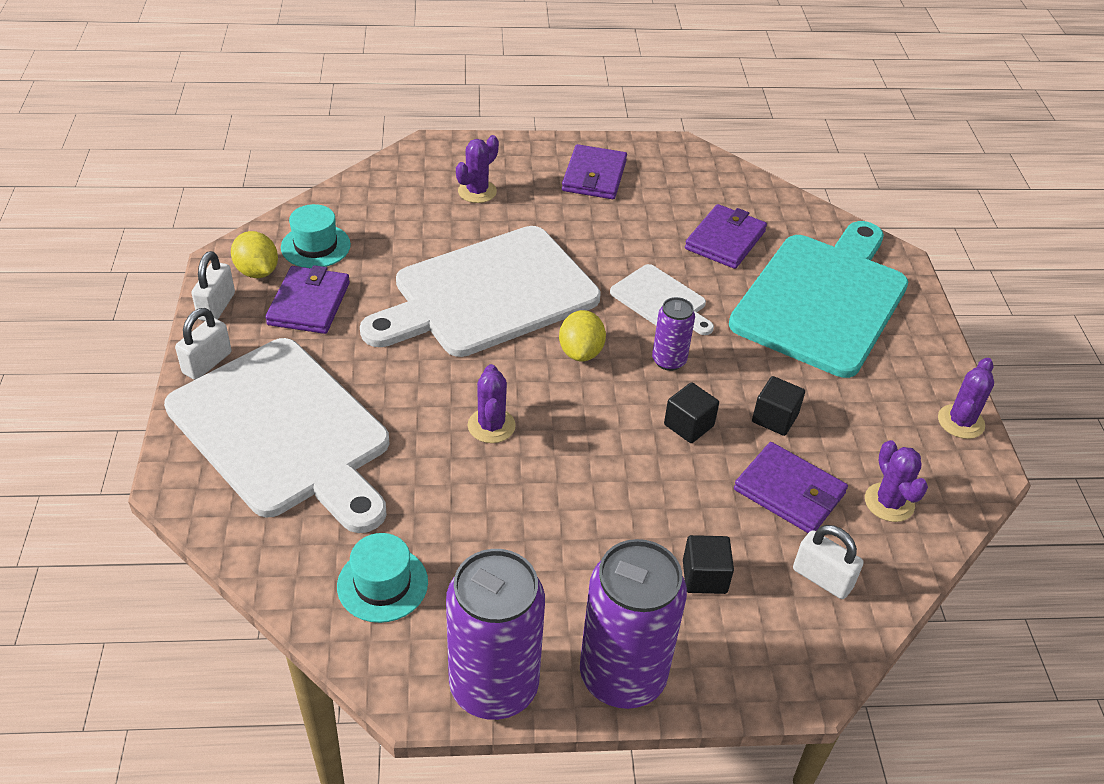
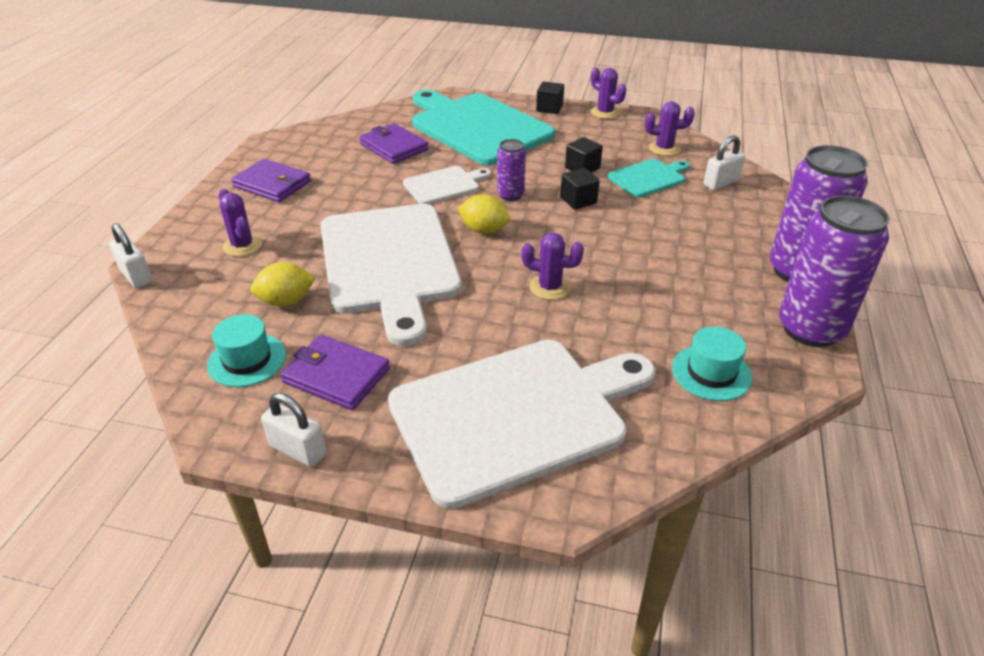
camera: 70 degrees left, 5 degrees down
white padlock [175,308,231,380] -> white padlock moved to [109,223,153,288]
yellow lemon [231,231,278,278] -> yellow lemon moved to [250,262,315,306]
black cube [683,535,734,594] -> black cube moved to [536,82,564,114]
purple wallet [734,442,848,533] -> turquoise cutting board [608,159,690,198]

